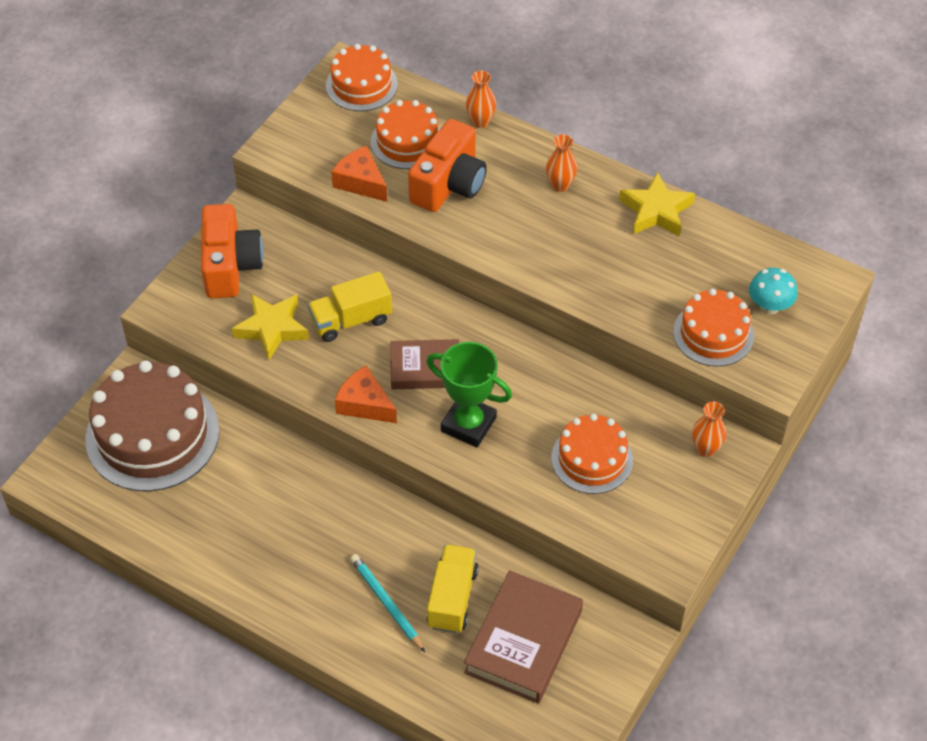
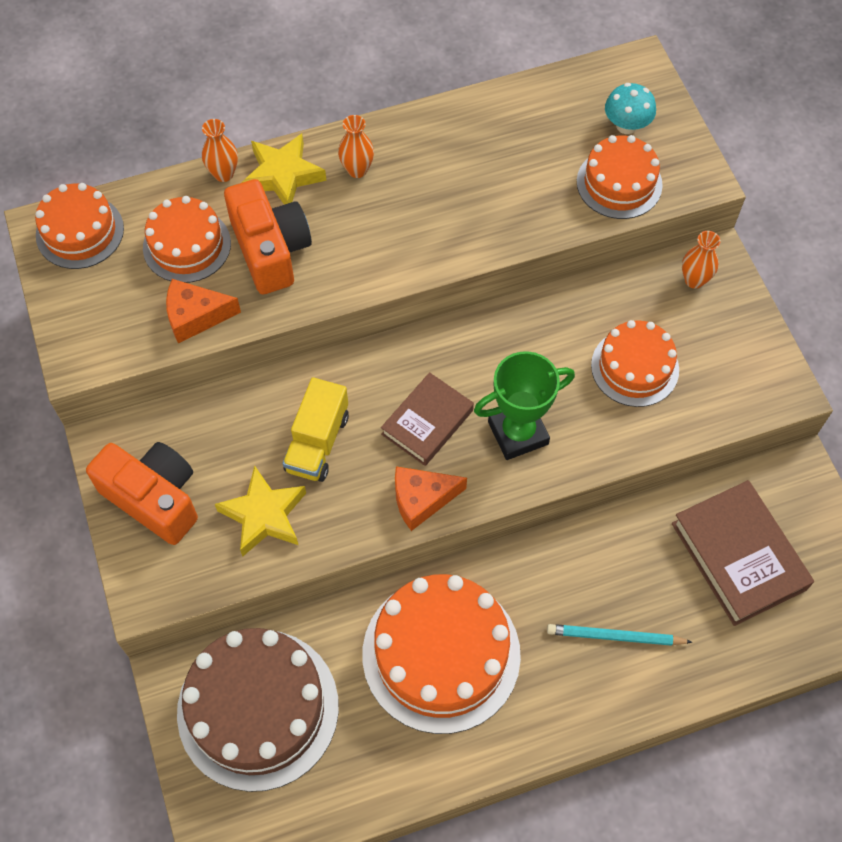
camera: 50 degrees left, 10 degrees up
yellow truck [426,544,479,633] -> none
yellow star [619,172,695,236] -> yellow star moved to [241,134,326,205]
none -> orange cake [362,574,521,734]

